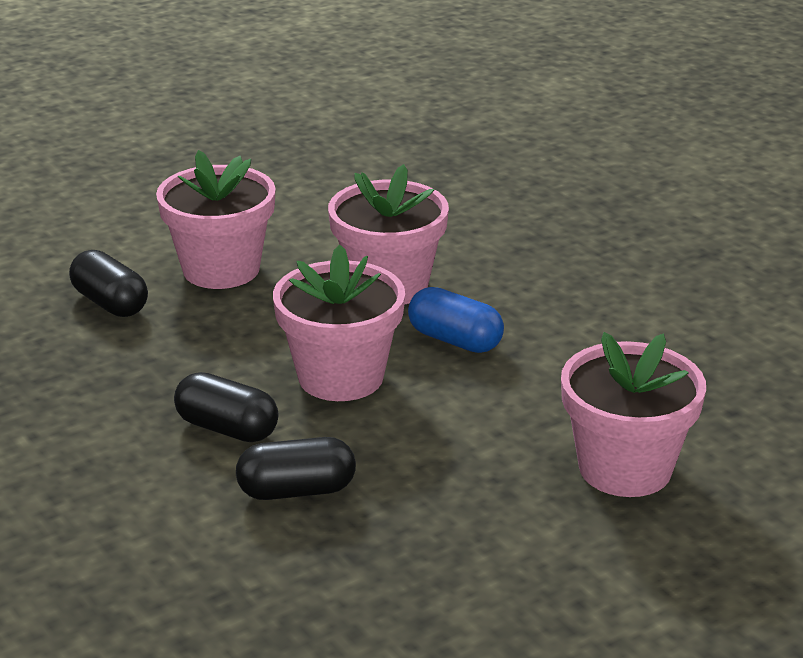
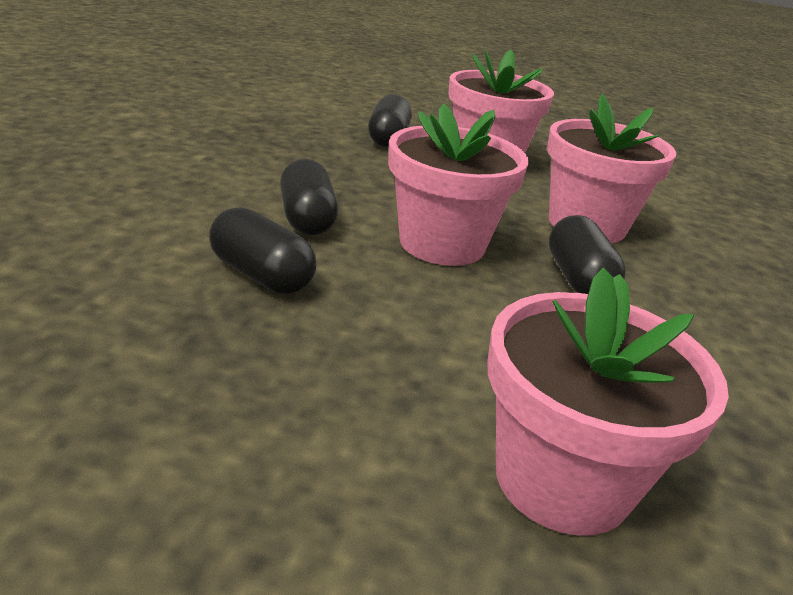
camera: 45 degrees right, 0 degrees up
blue capsule [408,287,504,353] -> black capsule [549,215,626,294]

